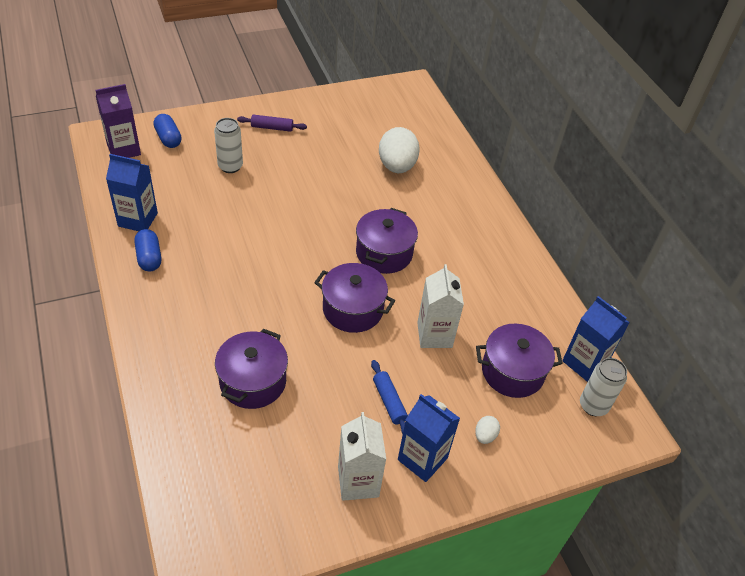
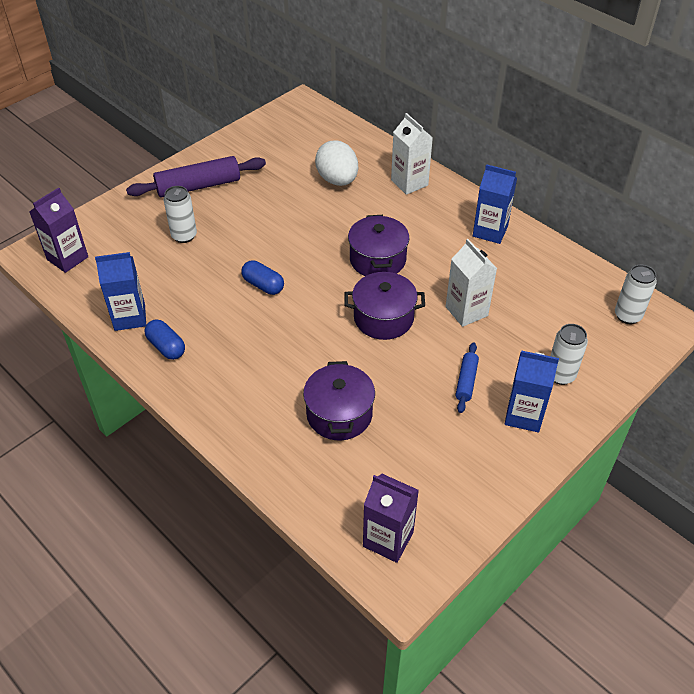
camera: 20 degrees left, 0 degrees up
blue capsule [153,114,182,148] -> blue capsule moved to [241,260,284,295]
purple rolling pin [237,115,307,132] -> purple rolling pin [126,156,266,198], size x1.92
white carton [338,412,386,501] -> white carton moved to [391,113,433,195]
blue rolling pin [371,360,408,434] -> blue rolling pin turned 60 degrees clockwise [455,342,479,413]
white egg [475,416,500,444] -> white can [550,324,588,385]
purple pot [476,324,563,398] -> none
blue carton [562,296,630,382] -> blue carton moved to [473,164,517,244]
none -> purple carton [363,474,419,563]

